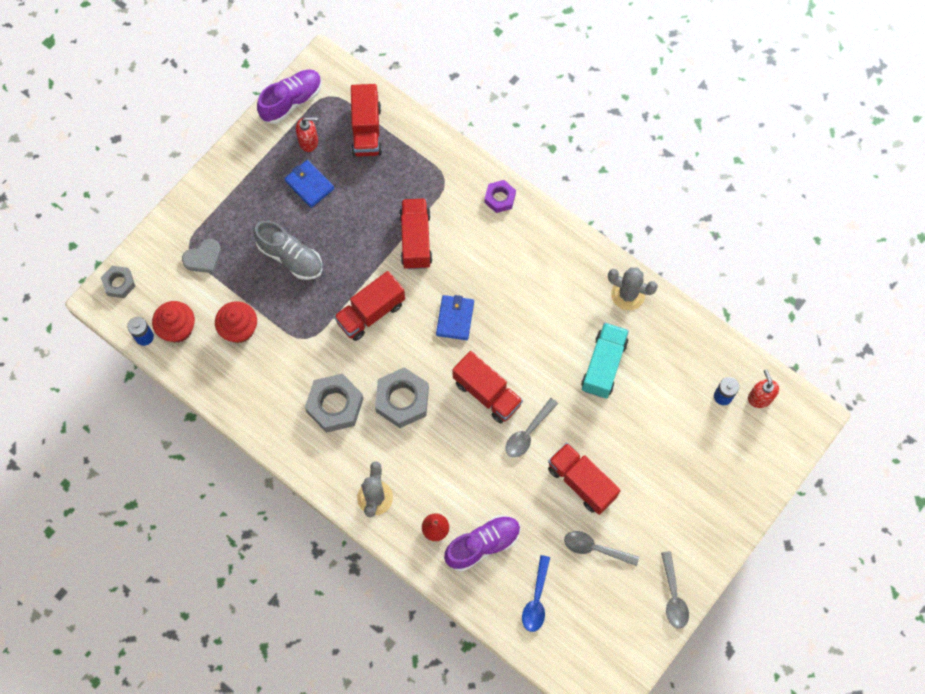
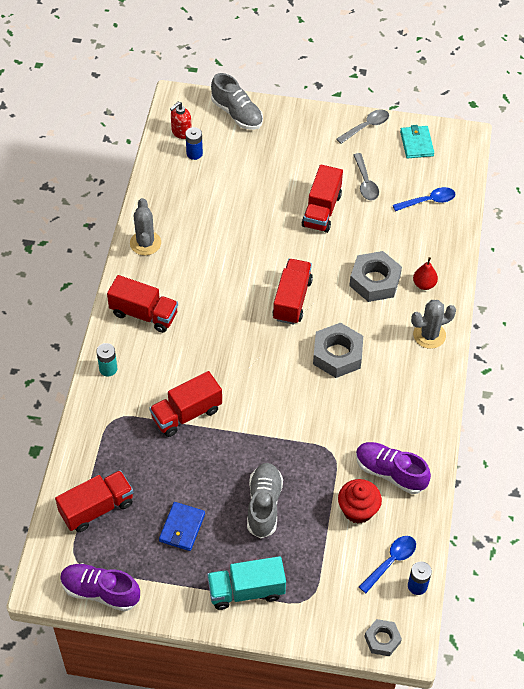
camera: 120 degrees left, 15 degrees down
red cupcake [152,301,195,343] -> blue spoon [359,536,416,593]
grey heart [182,239,221,273] -> none
red soap dispenser [296,117,318,152] -> none
grey nut [305,374,363,433] -> grey nut moved to [349,251,402,302]
red truck [334,271,405,341] -> red truck moved to [107,275,178,333]
blue wallet [436,295,474,340] -> none
purple shoe [444,515,520,571] -> purple shoe moved to [356,442,431,494]
purple nut [484,180,516,213] -> turquoise battery [96,343,118,376]
grey spoon [505,398,558,458] -> none
turquoise truck [581,323,629,398] -> turquoise truck moved to [207,556,286,610]
none -> grey shoe [211,73,263,130]
none -> turquoise wallet [400,125,434,158]

